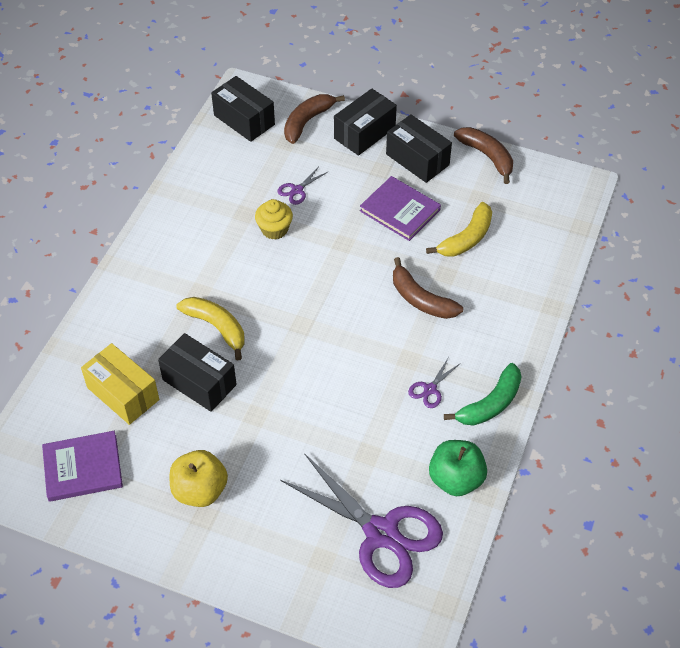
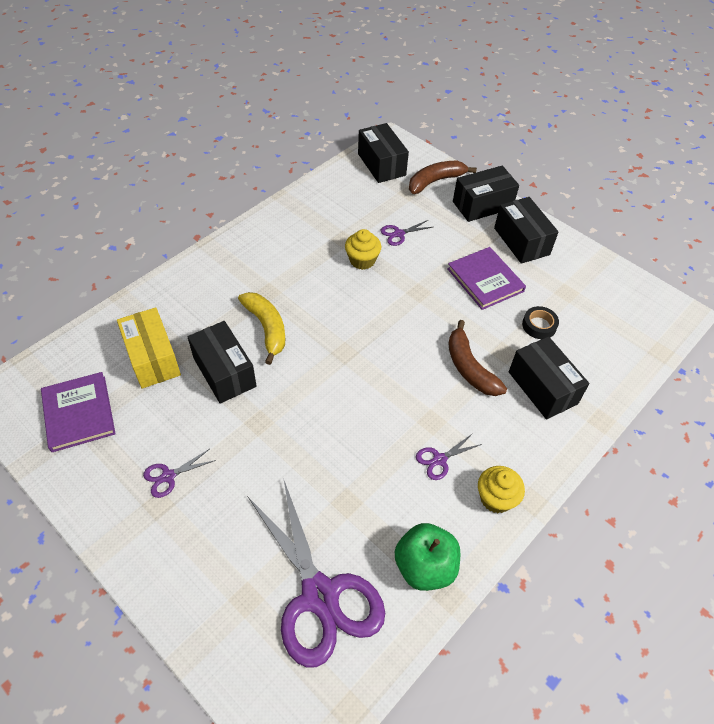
camera: 20 degrees right, 0 degrees up
purple book [42,431,123,502] -> purple book turned 60 degrees clockwise [41,372,116,452]
yellow apple [170,450,228,507] -> purple scissors [143,449,216,498]
yellow banana [426,202,492,257] -> black tape [522,306,559,339]
green banana [444,363,521,426] -> yellow cupcake [478,466,525,513]
brown banana [454,127,513,184] -> none
none -> black box [509,336,589,419]

